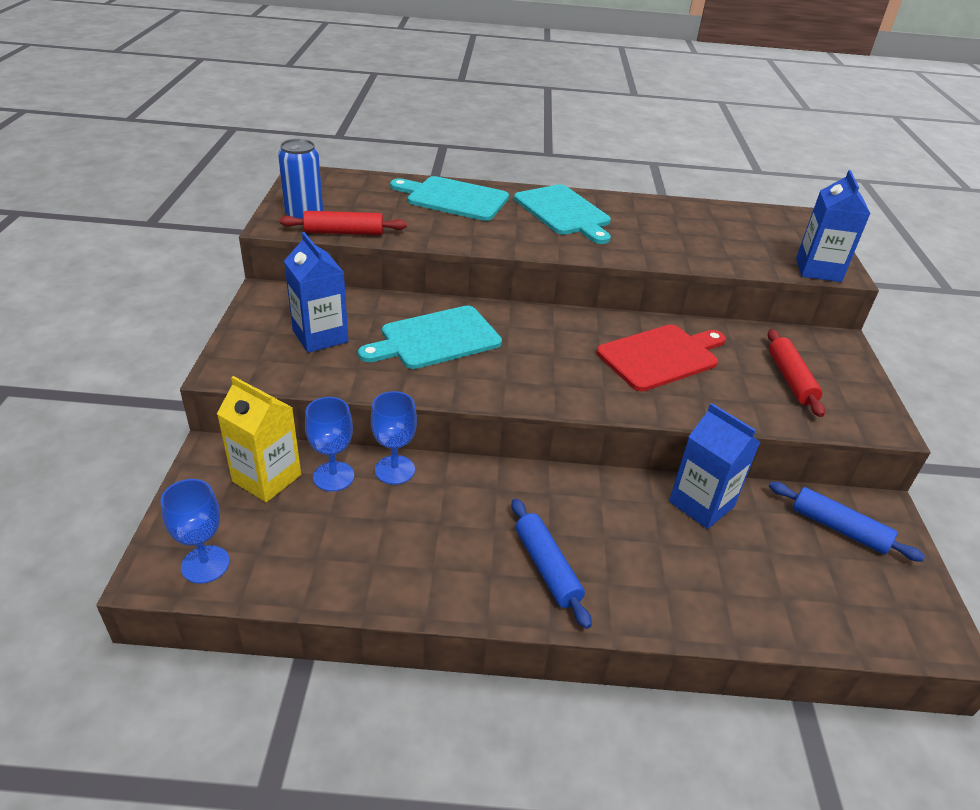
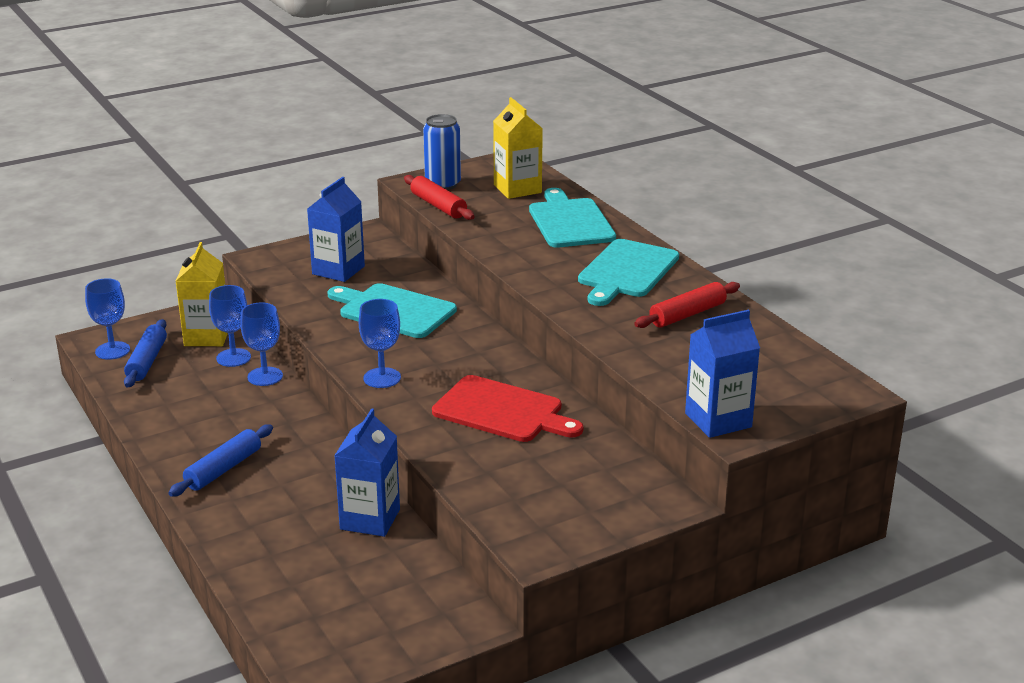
camera: 60 degrees right, 10 degrees down
red rolling pin [768,329,825,417] -> red rolling pin moved to [634,282,740,328]
blue rolling pin [769,482,925,562] -> blue rolling pin moved to [124,319,167,388]
none -> blue goblet [359,299,401,388]
none -> yellow carton [493,97,543,199]

